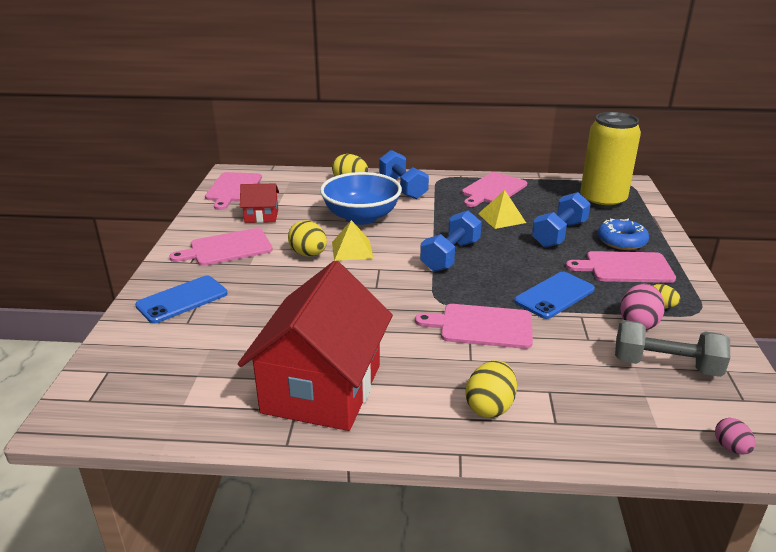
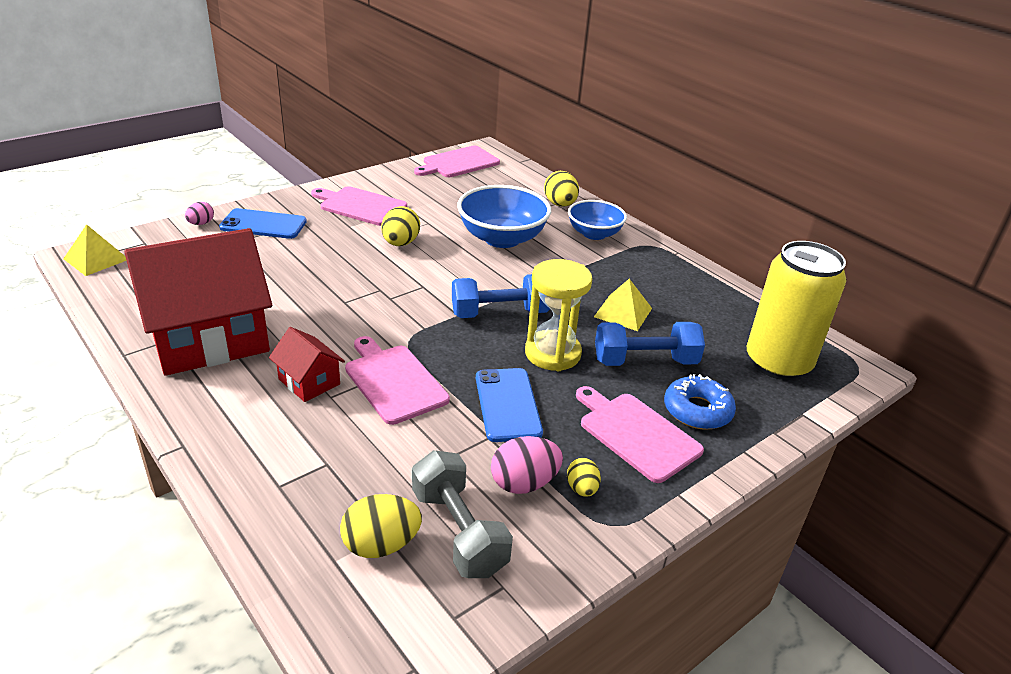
camera: 45 degrees right, 5 degrees up
red house [240,184,279,223] -> red house moved to [269,327,345,402]
yellow pyramid [332,220,373,261] -> yellow pyramid moved to [63,224,127,276]
blue dumbbell [379,150,429,199] -> blue bowl [568,200,627,240]
pink cutting board [462,172,527,207] -> none
yellow egg [466,360,517,418] -> yellow egg moved to [340,494,422,558]
blue phone [514,272,595,319] -> blue phone turned 75 degrees clockwise [476,368,543,442]
pink egg [715,418,755,455] -> pink egg moved to [185,202,214,225]
none -> yellow hourglass [525,259,592,371]

